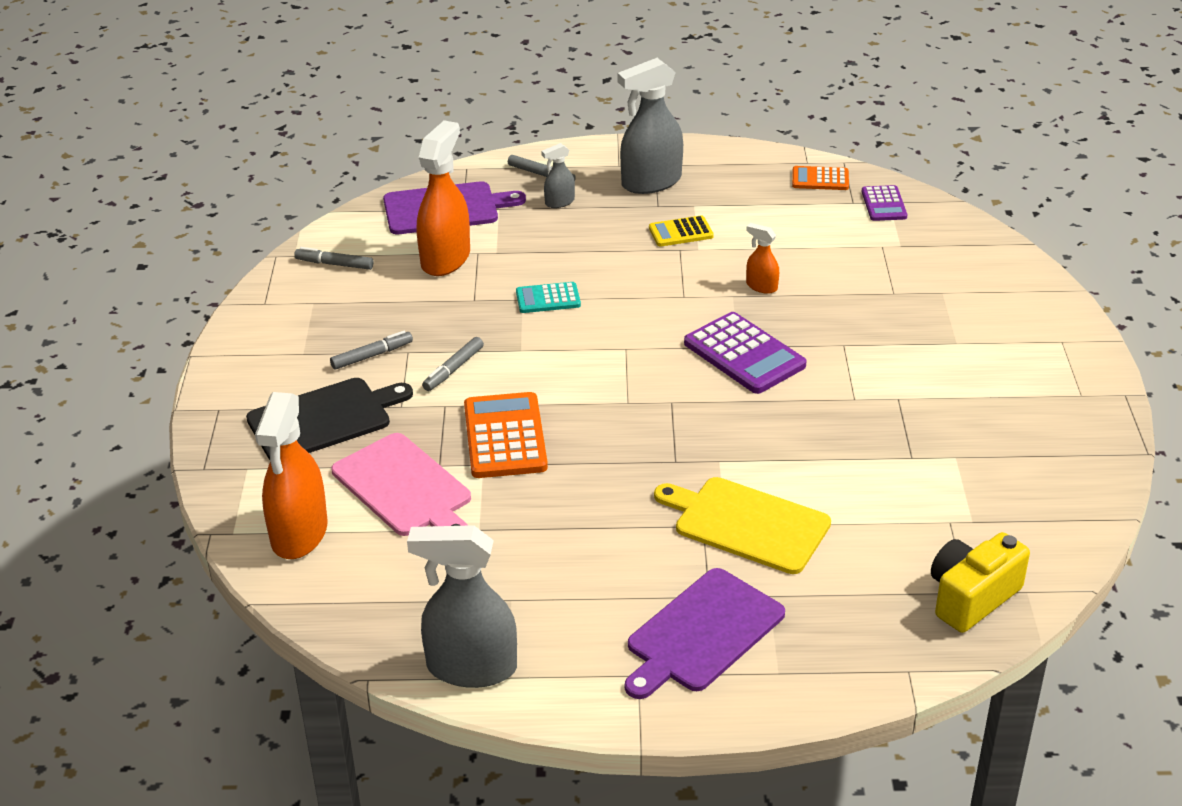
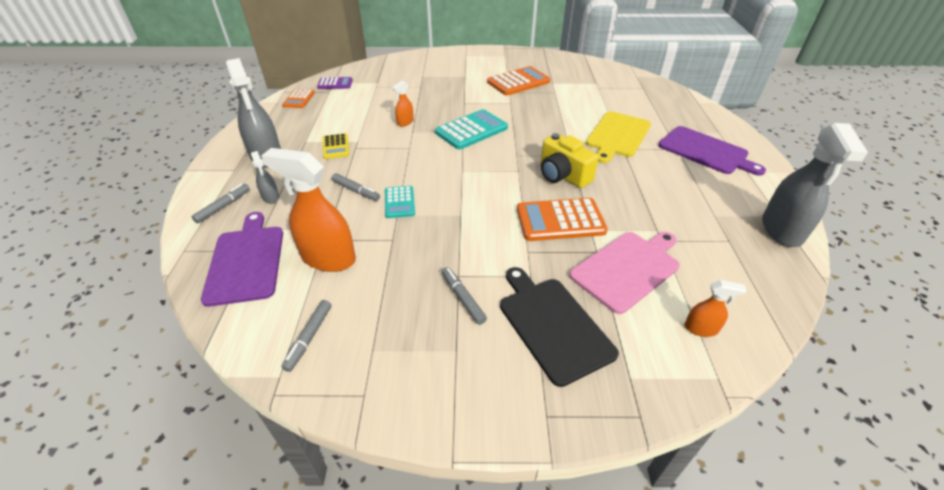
camera: 90 degrees left, 5 degrees up
orange spray bottle [255,392,328,559] -> orange spray bottle [684,280,747,337], size x0.48
grey marker [422,337,484,391] -> grey marker moved to [332,173,380,201]
purple calculator [684,312,807,394] -> turquoise calculator [435,109,508,149]
yellow camera [931,532,1030,633] -> yellow camera moved to [541,133,599,188]
none -> orange calculator [487,66,550,96]

